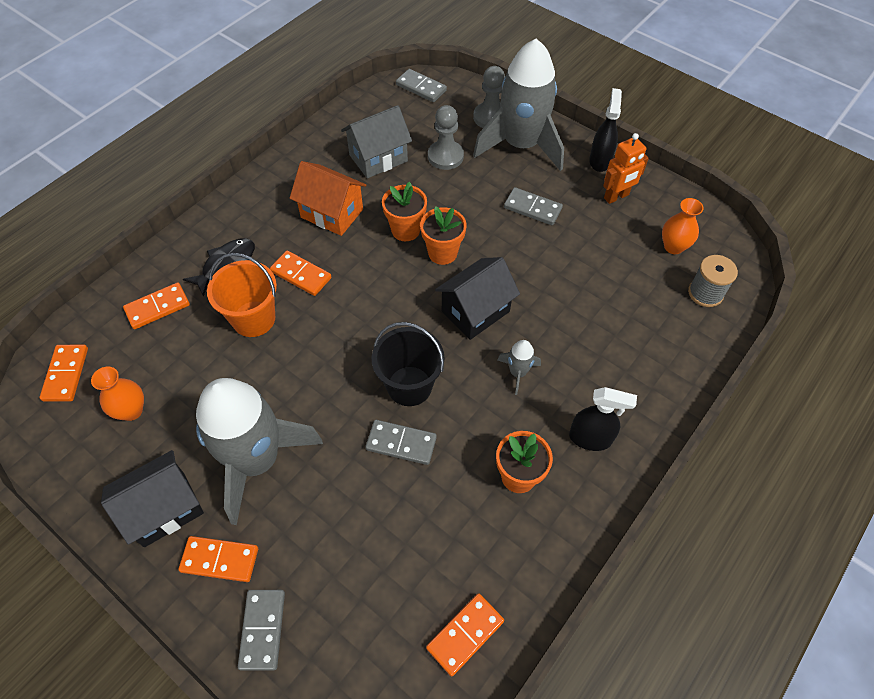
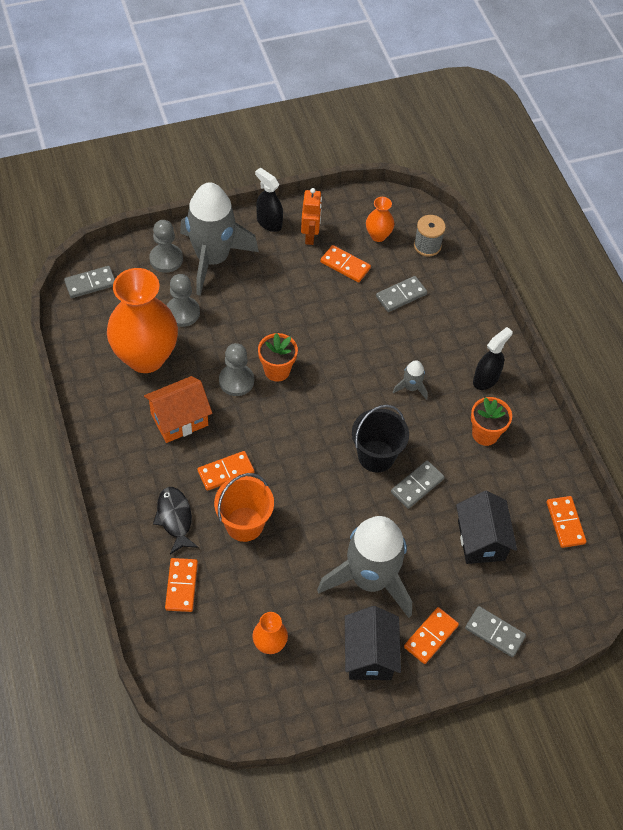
camera: 60 degrees left, 0 degrees up
orange domino [40,345,88,402] -> orange domino moved to [320,245,371,283]
grey house [341,105,412,178] -> orange vase [107,268,178,373]
orange flower pot [382,182,427,241] -> grey pawn [219,343,254,396]
black house [435,257,520,340] -> black house moved to [456,491,517,564]
grey domino [504,187,563,225] -> grey domino moved to [376,276,427,312]

